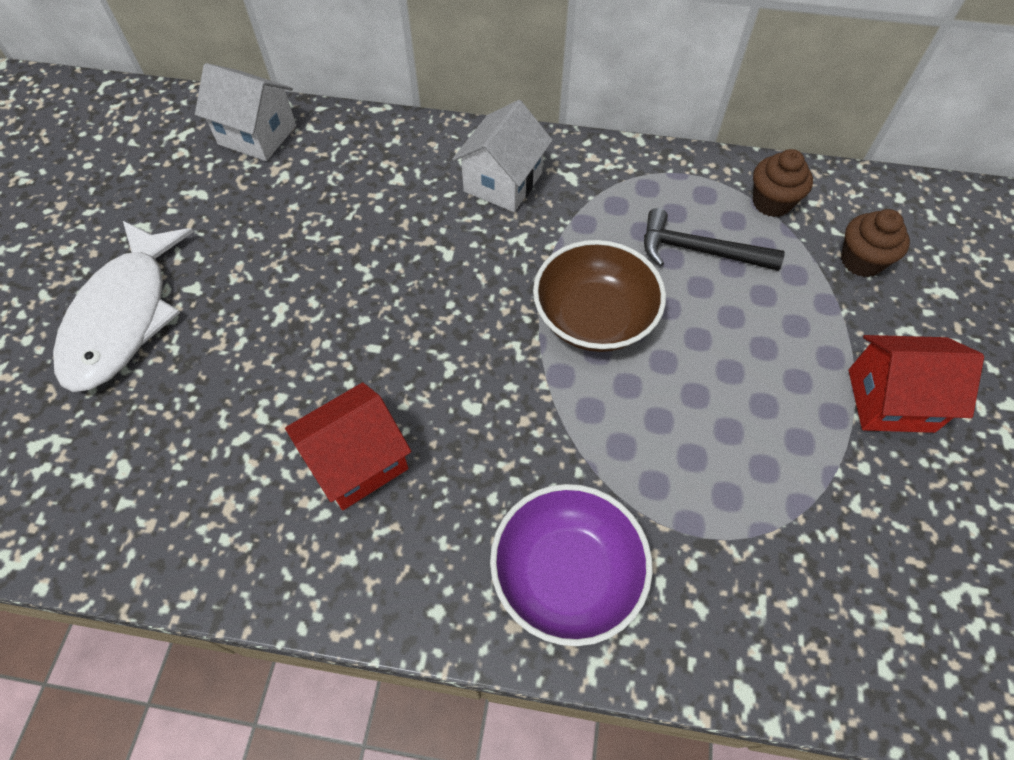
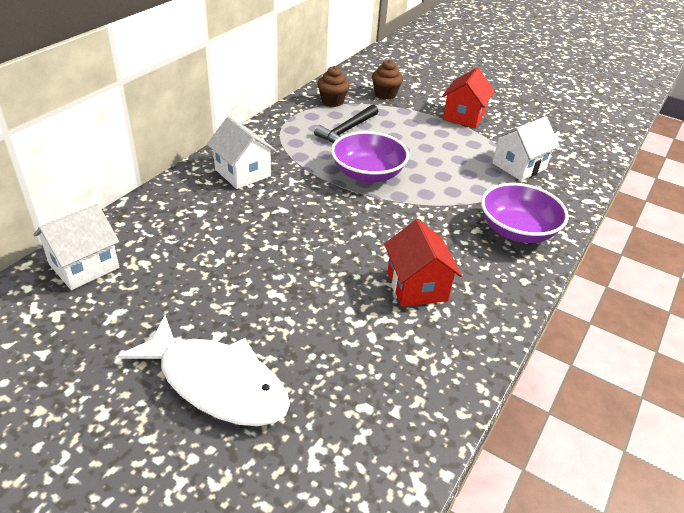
camera: 70 degrees left, 20 degrees down
brown bowl [533,240,666,352] -> purple bowl [331,131,409,183]
none -> white house [492,116,560,181]

